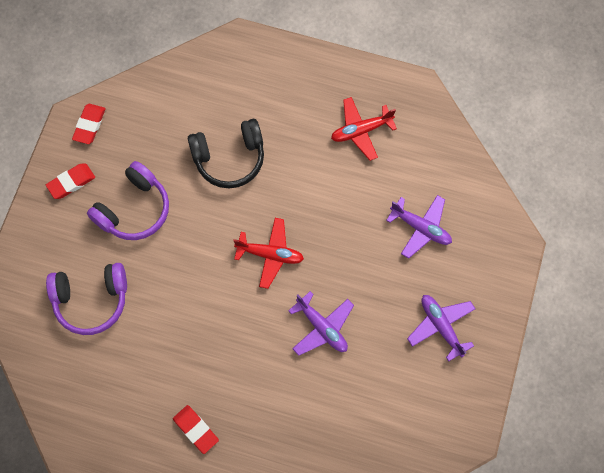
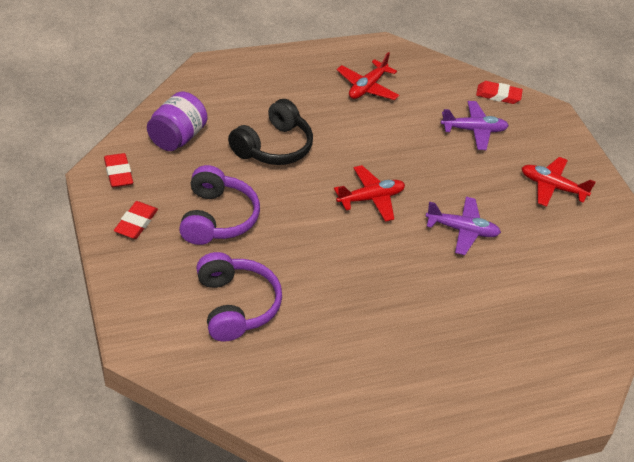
camera: 40 degrees left, 25 degrees down
purple headphones [46,263,127,335] -> purple headphones turned 60 degrees counterclockwise [196,252,282,342]
red eraser [173,405,219,454] -> red eraser moved to [476,81,523,104]
purple plane [407,295,476,361] -> red plane [522,157,596,207]
none -> purple jar [147,92,207,151]

